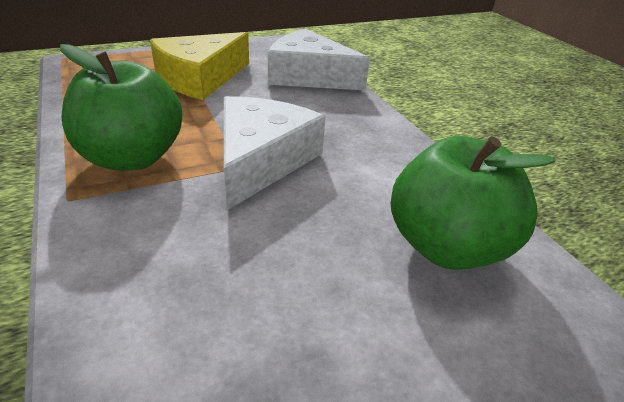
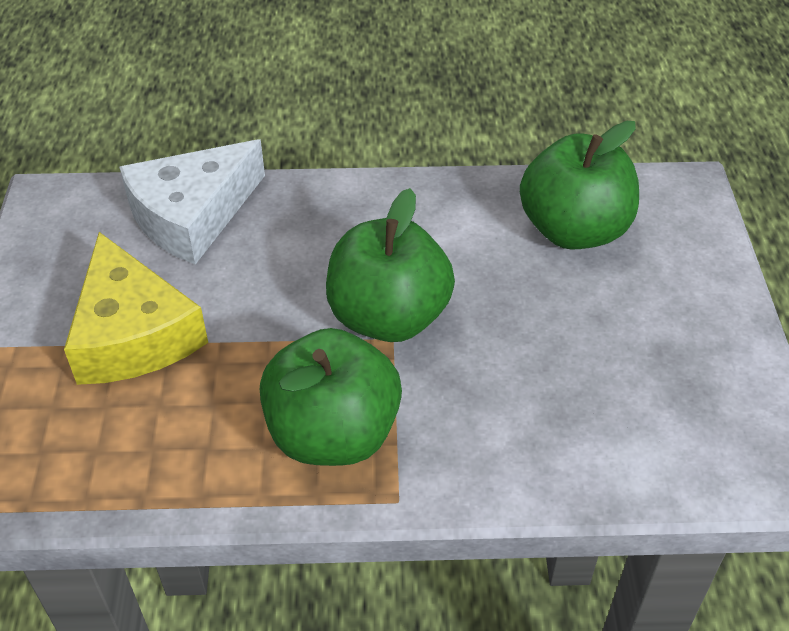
camera: 65 degrees left, 10 degrees up
white cheese [224,96,326,210] -> green apple [326,188,455,342]

